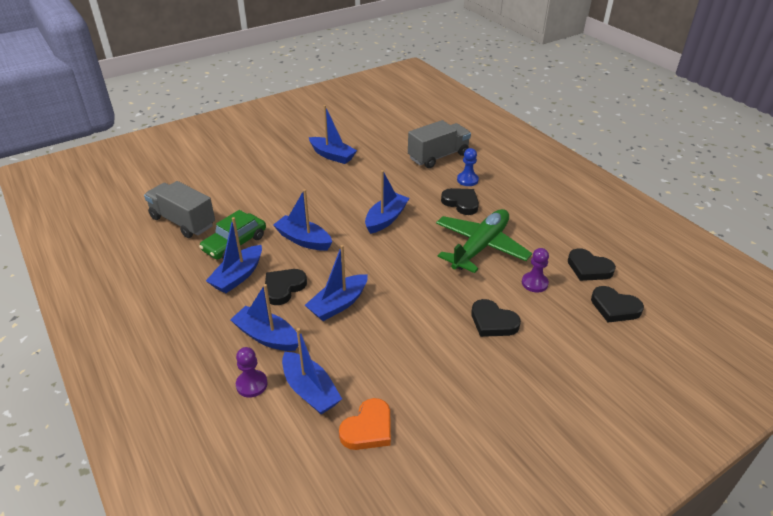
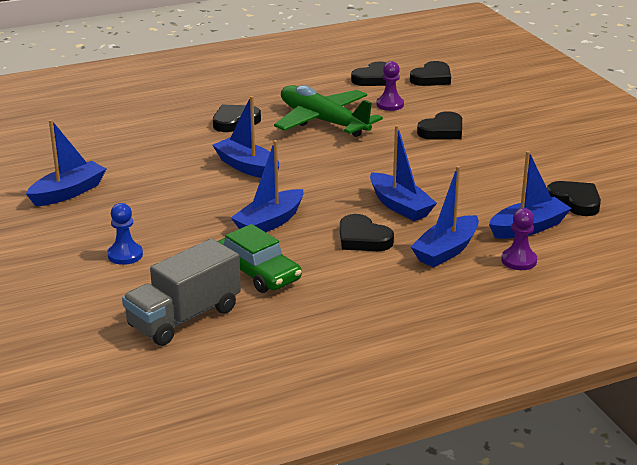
camera: 80 degrees left, 10 degrees down
blue boat [206,217,262,293] -> none
orange heart [339,398,391,450] -> black heart [547,181,601,216]
grey truck [408,120,471,168] -> none
blue pawn [457,148,479,186] -> blue pawn moved to [107,203,143,265]

